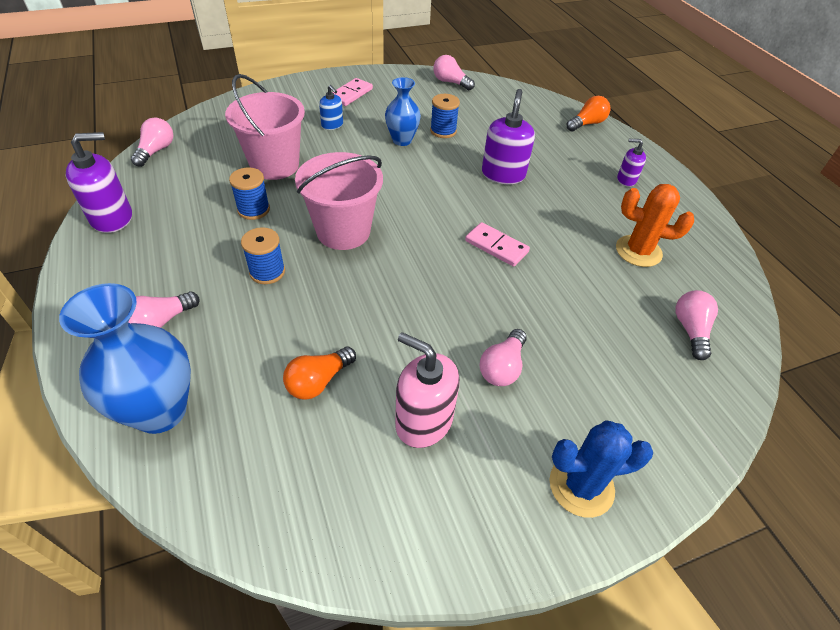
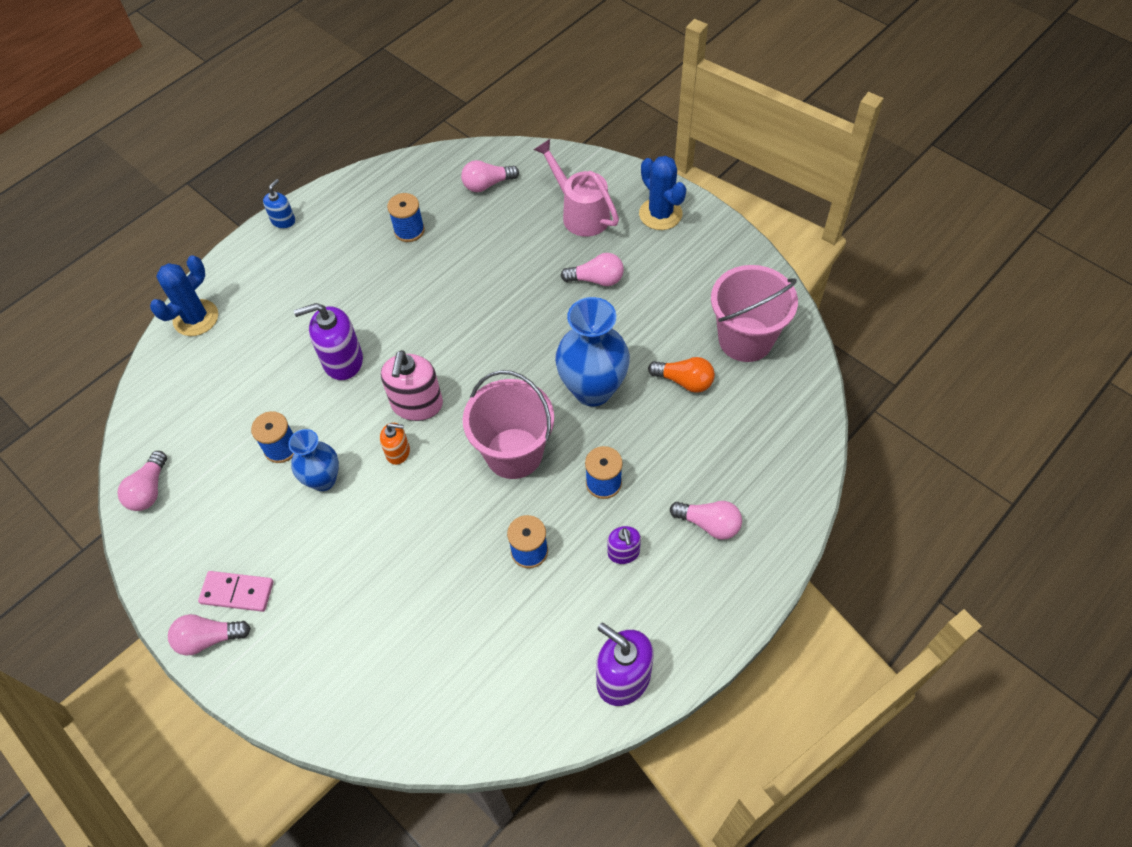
camera: 110 degrees left, 10 degrees up
blue vase [59,283,191,434] -> blue vase moved to [555,297,630,406]
pink light bulb [131,118,174,167] -> pink light bulb moved to [168,614,251,656]
pink bucket [225,74,305,180] -> pink bucket moved to [711,265,798,362]
blue soap dispenser [319,85,343,130] -> blue soap dispenser moved to [263,179,295,229]
pink soap dispenser [395,332,460,448] -> pink soap dispenser moved to [381,350,443,421]
pink domino [465,222,530,267] -> none
orange light bulb [567,96,611,132] -> blue cactus [150,255,218,336]
orange cactus [616,184,694,267] -> blue spool [387,193,425,242]
purple soap dispenser [617,139,646,187] -> purple soap dispenser moved to [607,526,641,564]
none -> orange soap dispenser [380,423,410,465]
none -> pink watering can [534,139,619,237]

